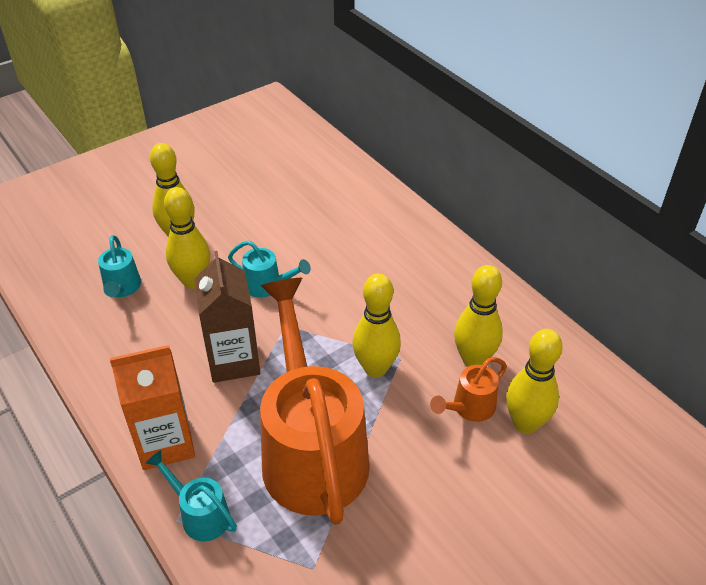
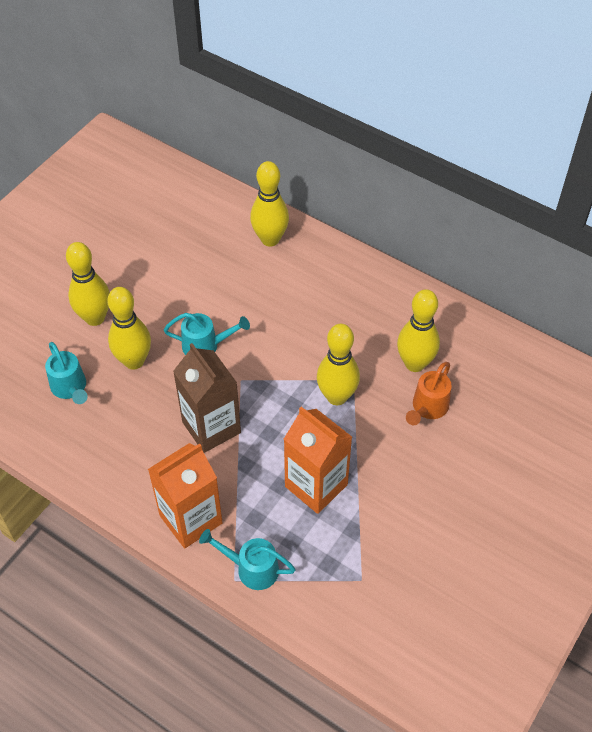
camera: 20 degrees left, 10 degrees up
orange watering can [260,278,370,525] -> orange carton [284,407,352,514]
yellow bowling pin [506,329,563,434] -> yellow bowling pin moved to [250,161,289,247]

